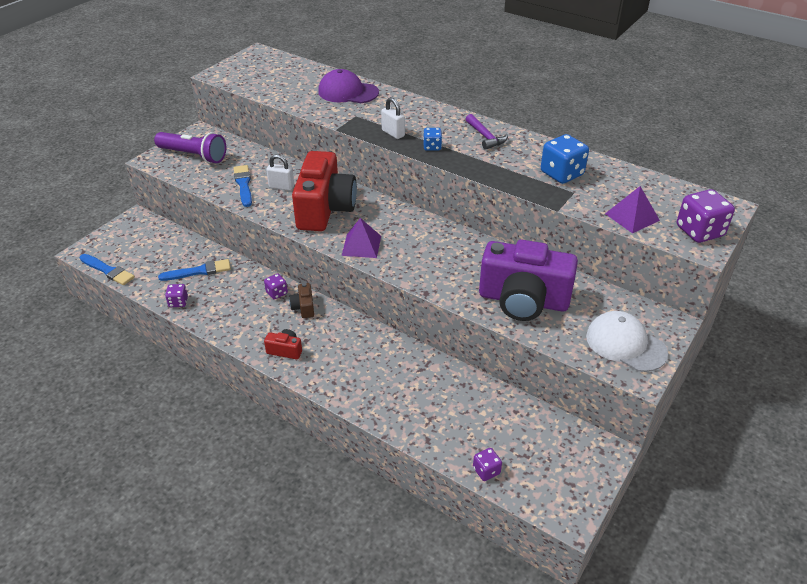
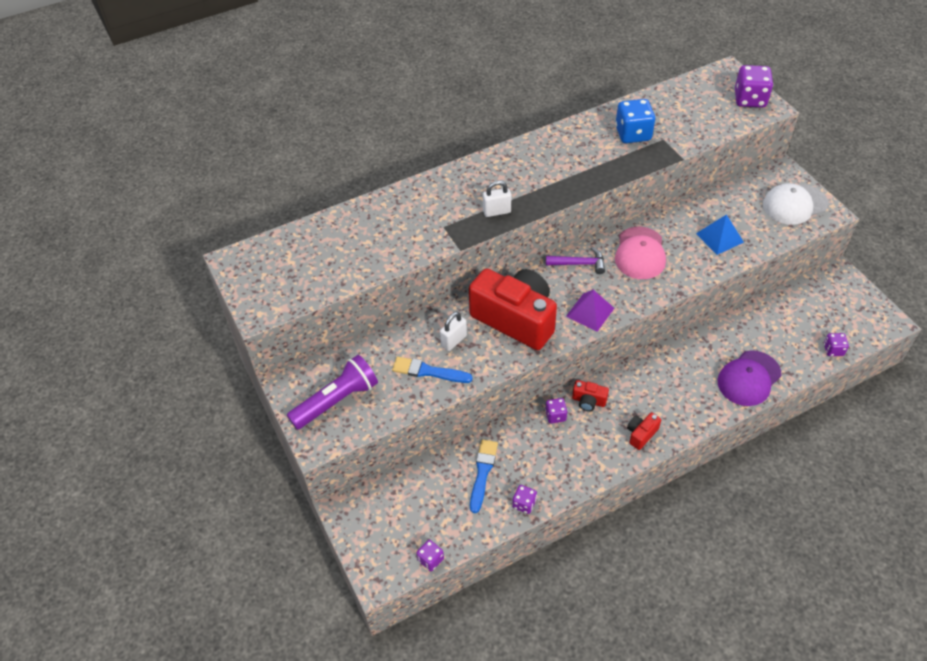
camera: 60 degrees left, 10 degrees up
blue brush [80,254,135,285] -> purple dice [416,540,444,571]
brown camera [289,283,314,318] -> red camera [572,380,609,411]
purple cap [318,69,379,103] -> purple cap moved to [717,350,781,406]
blue dice [423,128,442,151] -> none
purple hammer [466,114,508,150] -> purple hammer moved to [546,247,605,274]
purple camera [479,240,578,321] -> blue pyramid [696,214,744,255]
purple pyramid [605,186,660,233] -> none
none -> pink cap [615,227,666,279]

